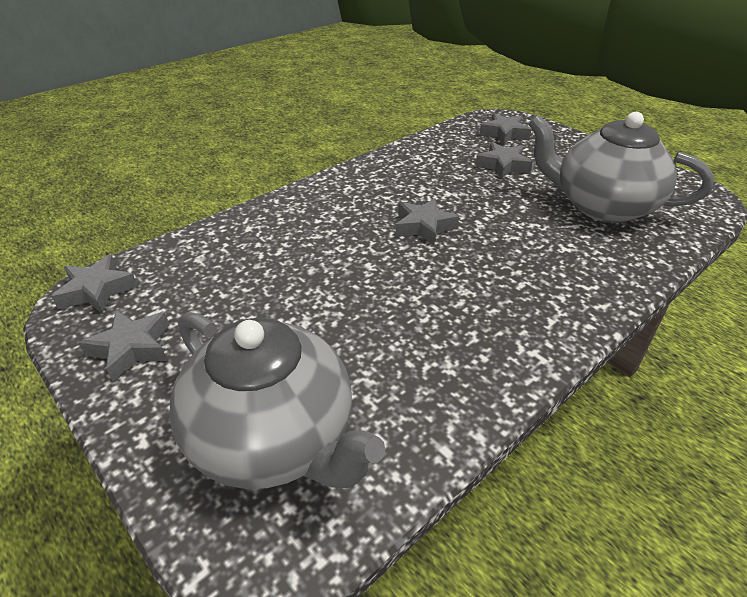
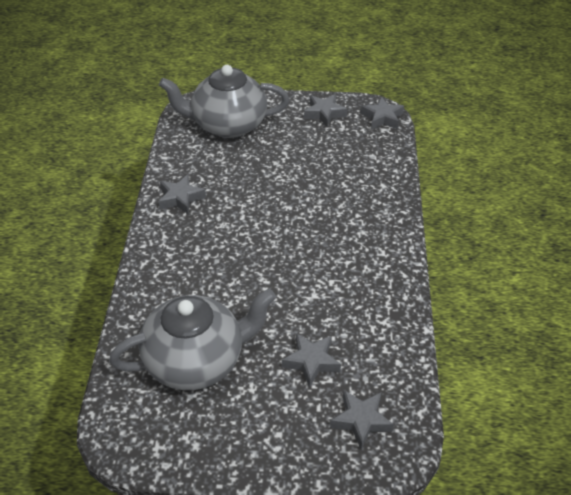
camera: 135 degrees right, 5 degrees up
grey star [396,198,459,246] -> grey star moved to [158,174,206,214]

